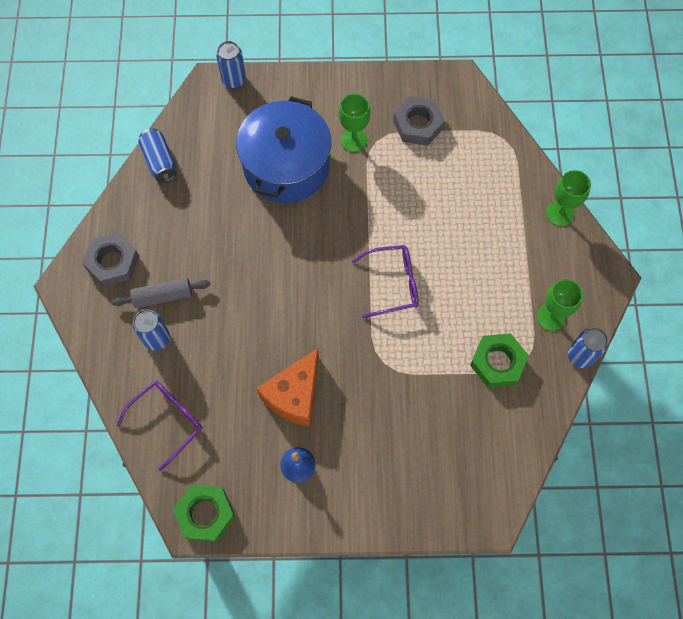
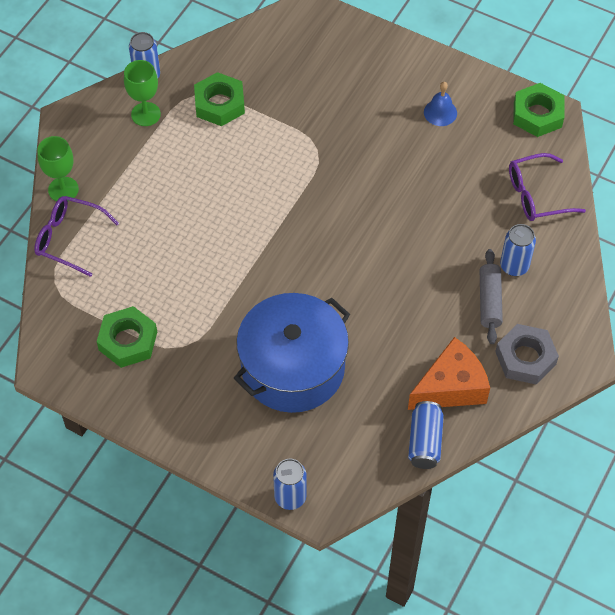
camera: 150 degrees left, 10 degrees down
grey rolling pin [112,278,211,308] -> grey rolling pin turned 75 degrees clockwise [480,249,503,344]
orange cheese [256,348,319,427] -> orange cheese moved to [408,337,490,410]
green goblet [339,94,370,152] -> none
purple glasses [352,245,419,318] -> purple glasses moved to [34,196,119,277]
grey nut [393,96,445,146] -> green nut [97,306,157,368]

